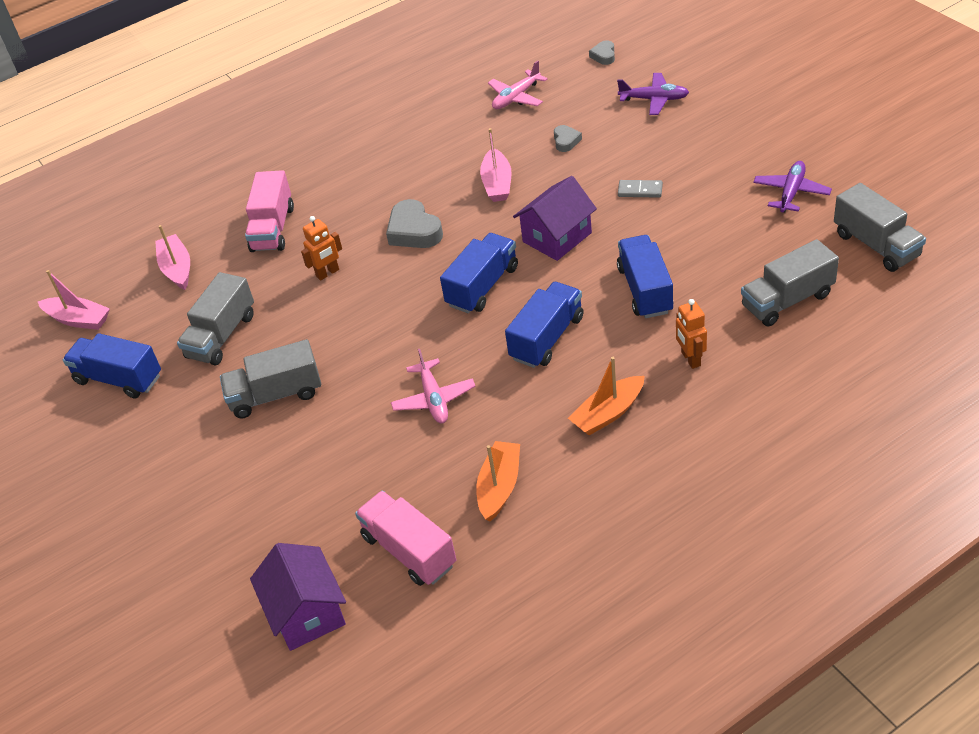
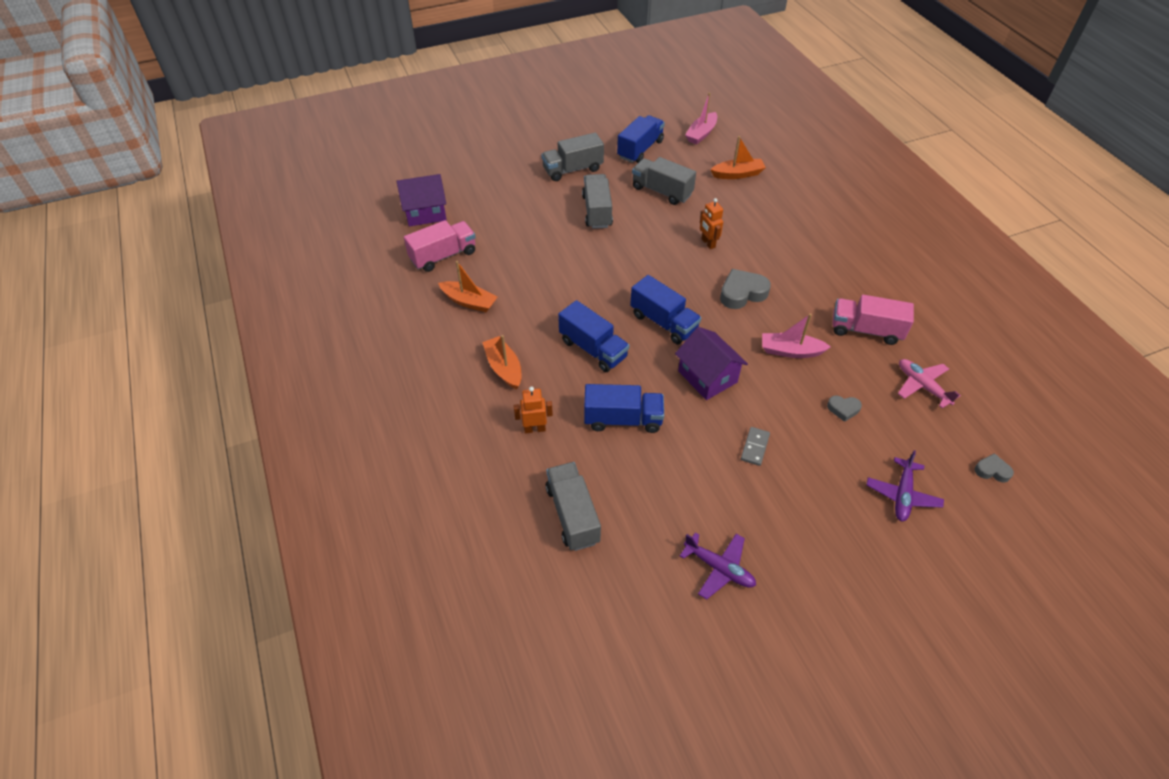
camera: 95 degrees right, 5 degrees up
pink boat [155,225,190,290] -> orange boat [710,136,766,179]
pink truck [245,170,294,252] -> pink truck moved to [832,295,914,345]
pink plane [391,349,476,424] -> none
grey truck [834,183,926,272] -> grey truck moved to [541,133,604,181]

